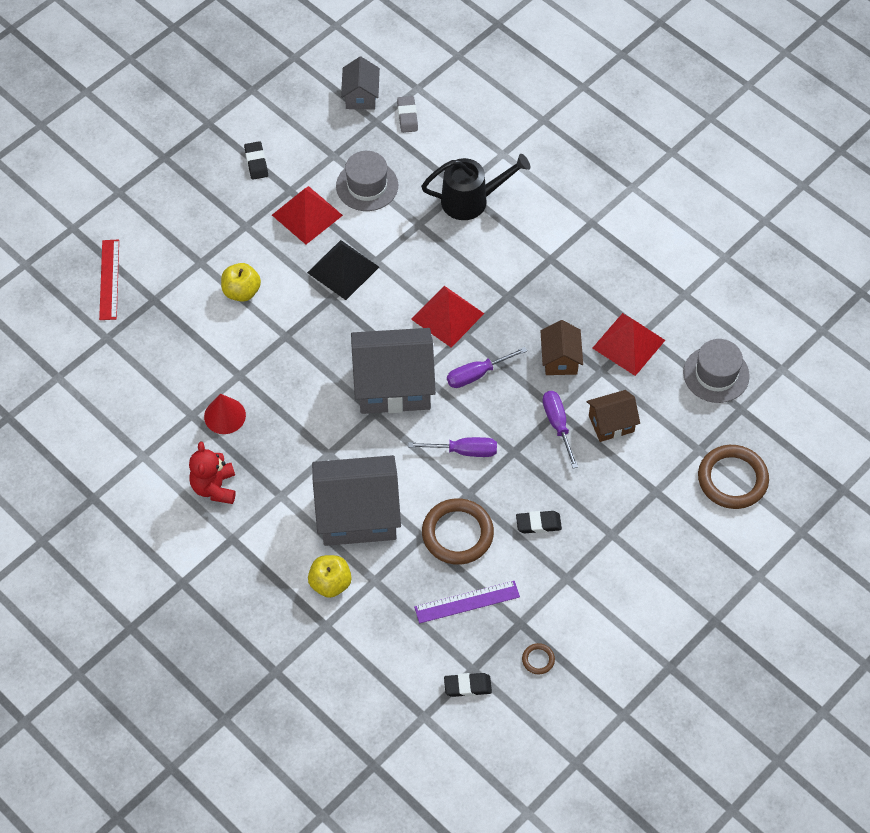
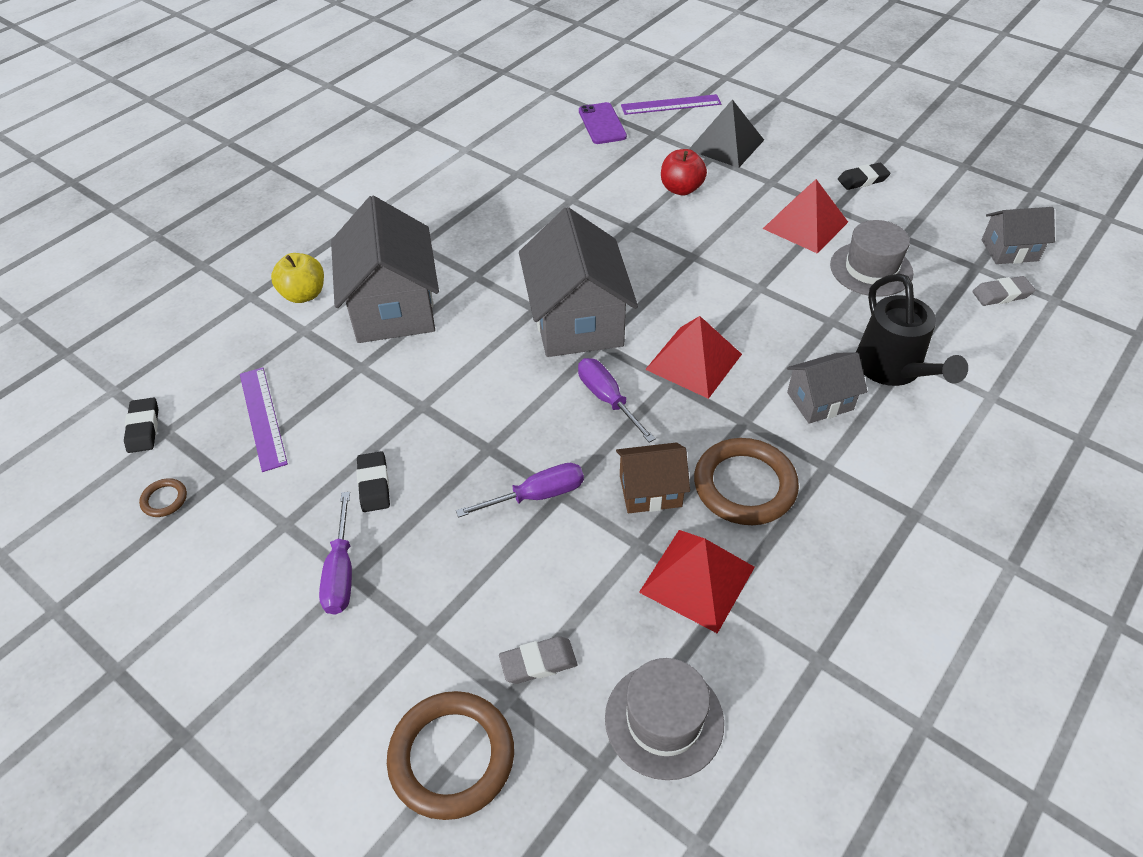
camera: 85 degrees right, 10 degrees down
red ruler [99,240,119,320] -> purple ruler [621,94,721,115]
red teddy bear [189,442,236,504] -> none
red cone [204,394,246,434] -> none
yellow apple [221,263,261,302] -> red apple [661,149,707,195]
black pyramid [307,240,379,300] -> black pyramid moved to [689,99,764,168]
purple screwdriver [408,437,497,457] -> purple screwdriver moved to [319,492,352,615]
brown ring [422,498,494,565] -> brown ring moved to [694,438,799,525]
brown house [587,390,640,442] -> none
none -> grey eraser [499,636,577,684]
none -> purple phone [579,102,627,144]
none -> grey house [787,353,867,424]

